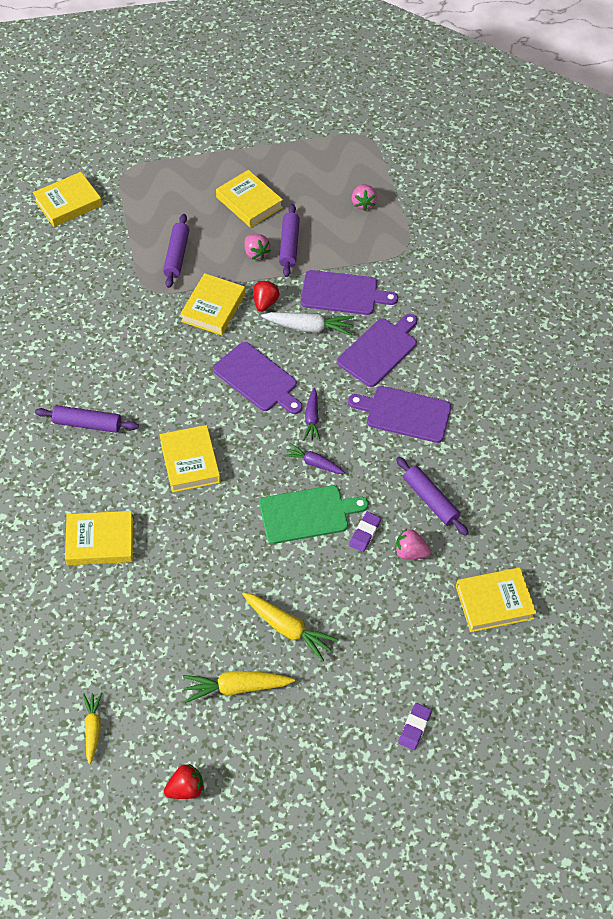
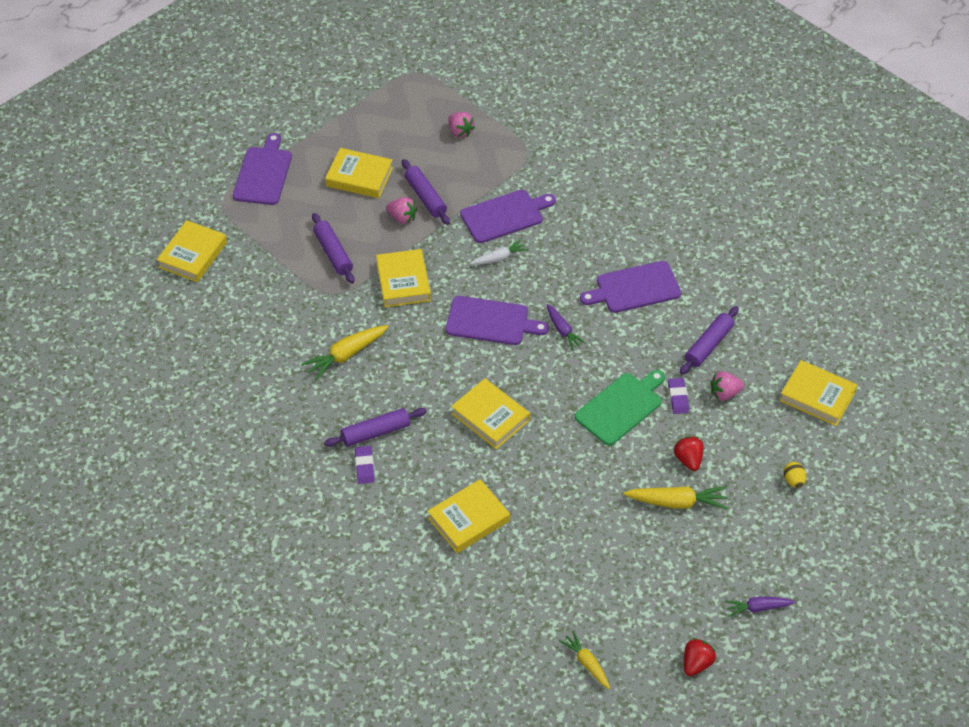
camera: 30 degrees left, 5 degrees down
yellow carrot [183,671,295,703] -> yellow carrot moved to [301,325,389,381]
red strawberry [253,281,280,312] -> red strawberry moved to [674,437,703,471]
white carrot [261,312,354,336] -> white carrot [470,239,529,265], size x0.65
purple carrot [283,443,345,474] -> purple carrot moved to [725,596,796,617]
purple cutting board [337,314,418,387] -> purple cutting board moved to [233,133,292,205]
purple rolling pin [396,457,468,536] -> purple rolling pin turned 75 degrees counterclockwise [680,306,739,375]
purple eraser [398,703,432,750] -> purple eraser moved to [355,446,375,484]
yellow book [456,567,536,632] -> yellow book turned 75 degrees clockwise [779,360,857,426]
none -> yellow egg [783,462,806,488]

